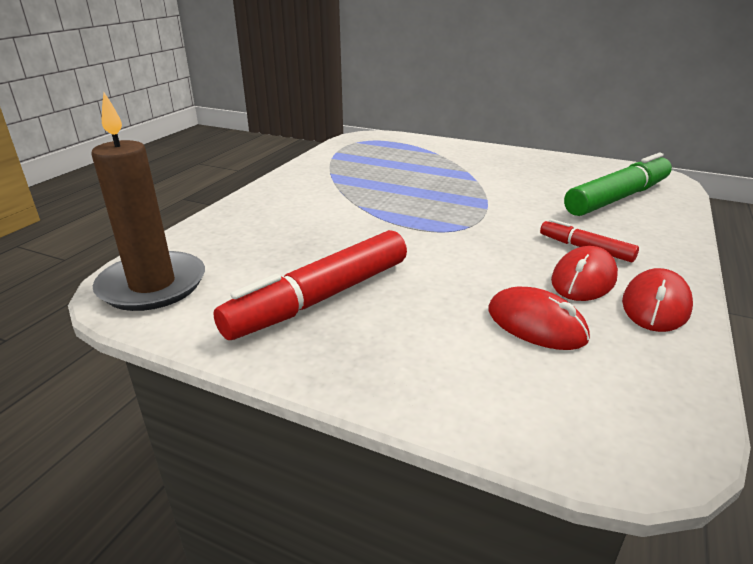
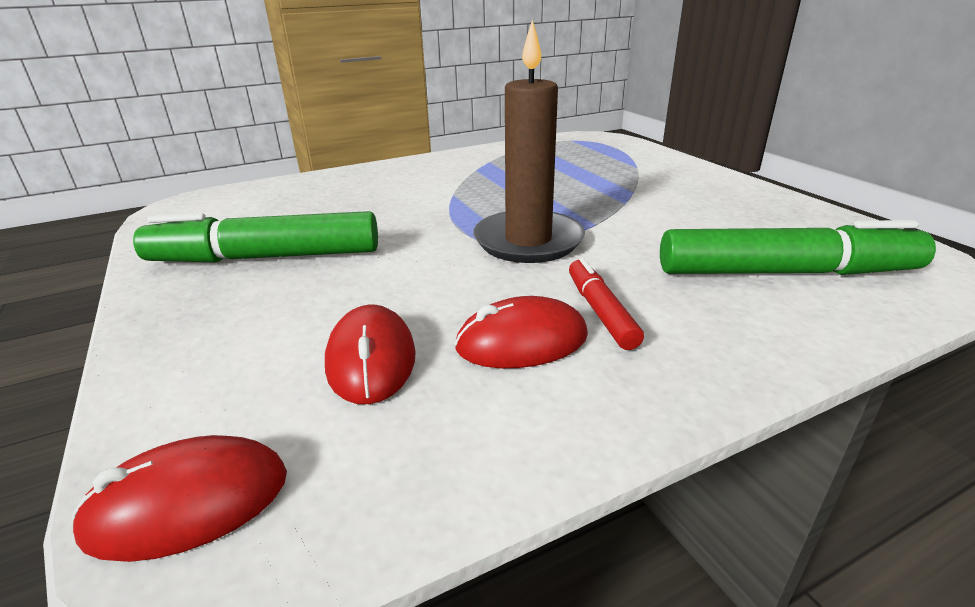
camera: 40 degrees right, 0 degrees up
brown candle [91,92,205,311] -> brown candle moved to [473,19,585,263]
red marker [213,230,407,340] -> green marker [133,211,378,262]
red mouse [622,268,693,332] -> red mouse moved to [71,435,287,562]

